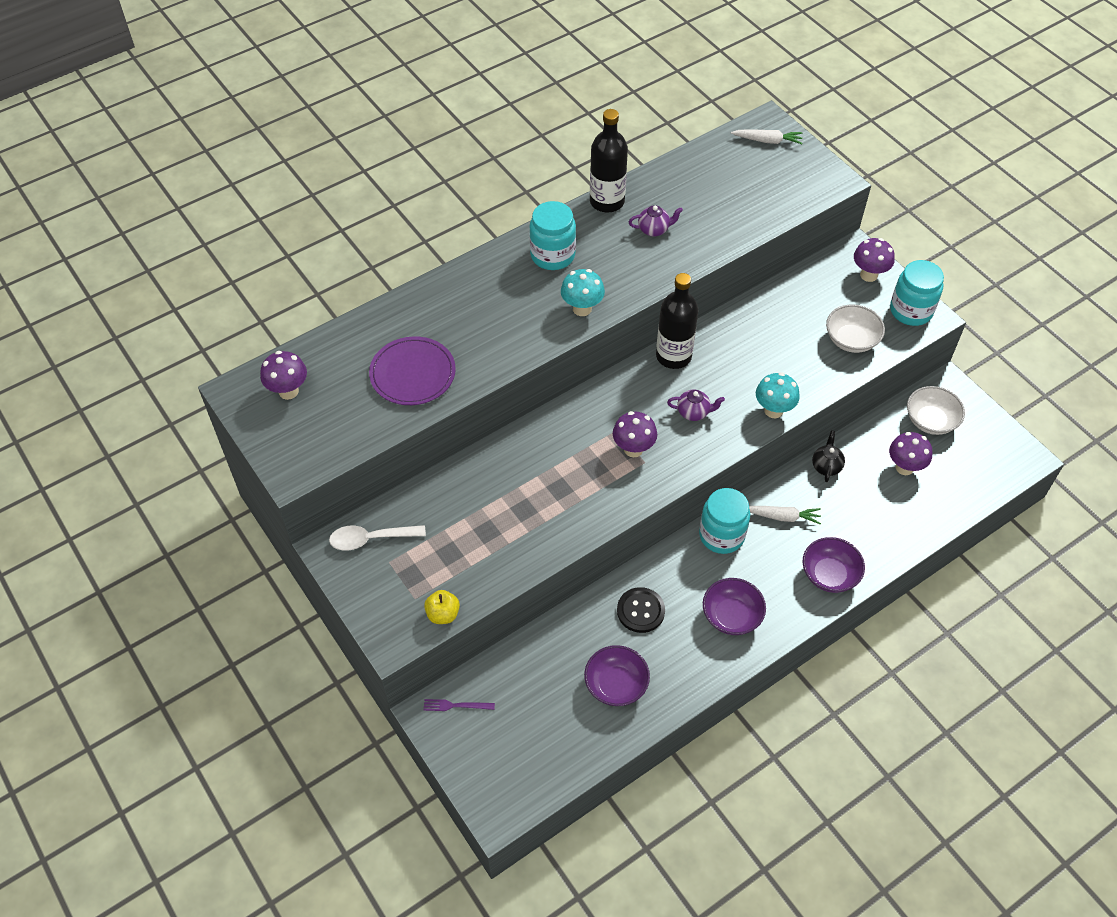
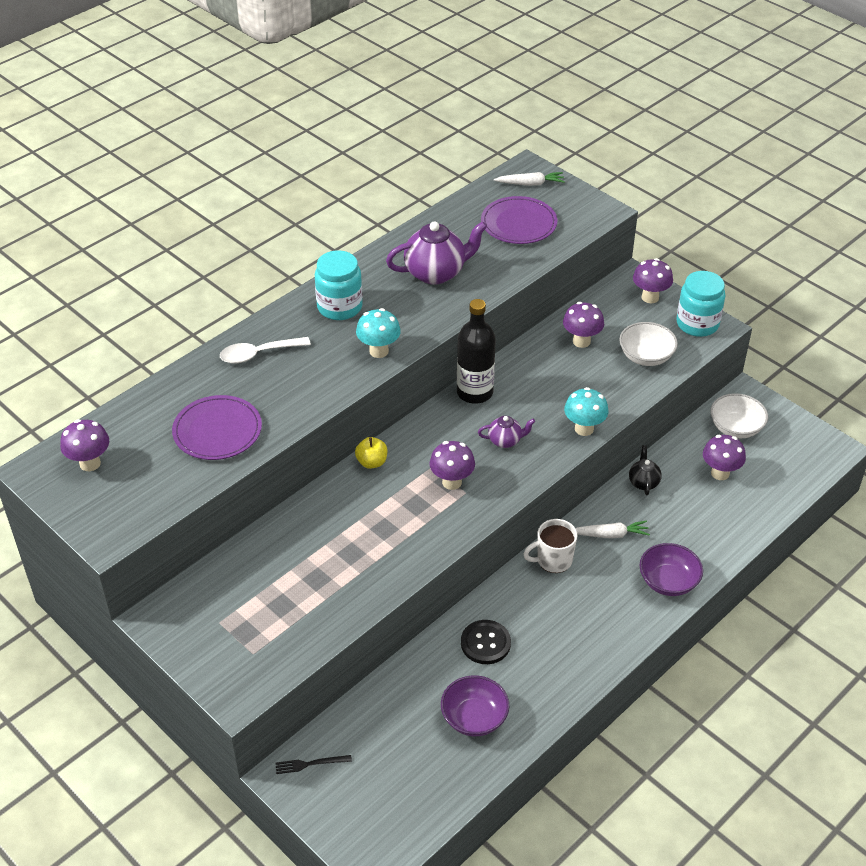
camera: 10 degrees left, 10 degrees down
white spoon [329,525,426,551] -> white spoon moved to [220,337,311,363]
yellow apple [424,590,460,624] -> yellow apple moved to [355,437,387,469]
purple fork [424,699,495,711] -> black fork [276,755,352,774]
black bottle [590,109,628,212] -> none
purple teapot [629,205,683,237] -> purple teapot [386,221,487,285], size x1.92
turquoise jar [699,488,750,554] -> white mug [523,519,577,573]
purple bowl [703,578,766,635] -> none
none -> purple plate [481,196,557,244]
none -> purple mushroom [563,302,604,348]

